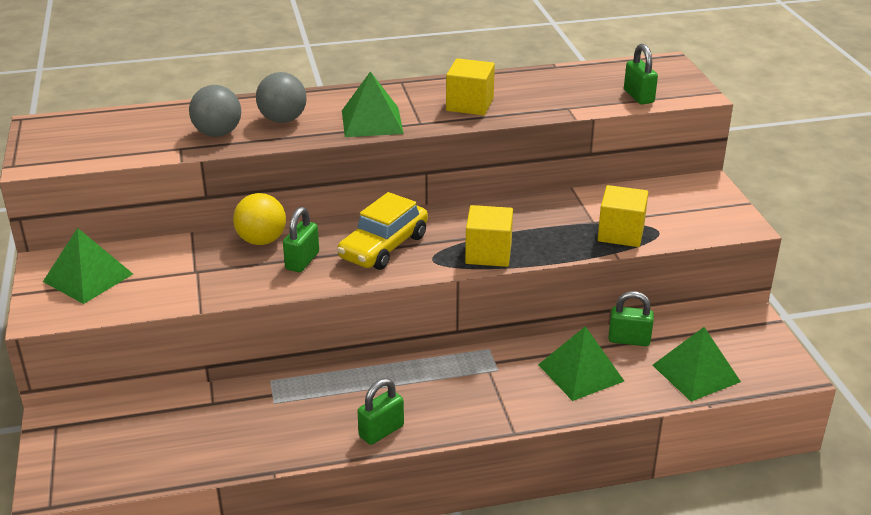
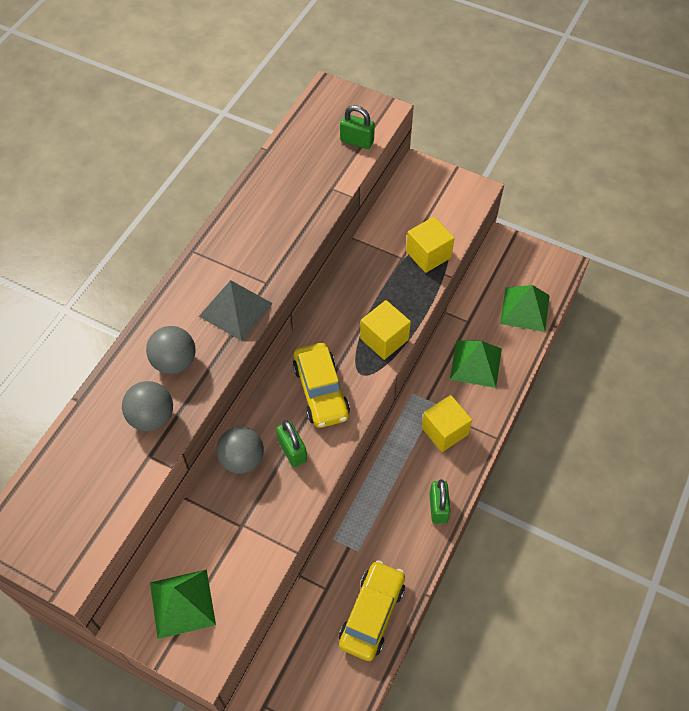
camera: 50 degrees left, 25 degrees up
yellow ball [233,193,286,245] -> grey ball [216,426,264,474]
green pyramid [342,71,404,137] -> grey pyramid [199,280,273,341]
yellow cube [446,58,495,115] -> yellow cube moved to [421,395,472,452]
green padlock [608,291,654,346] -> none
none -> yellow car [339,560,405,661]

